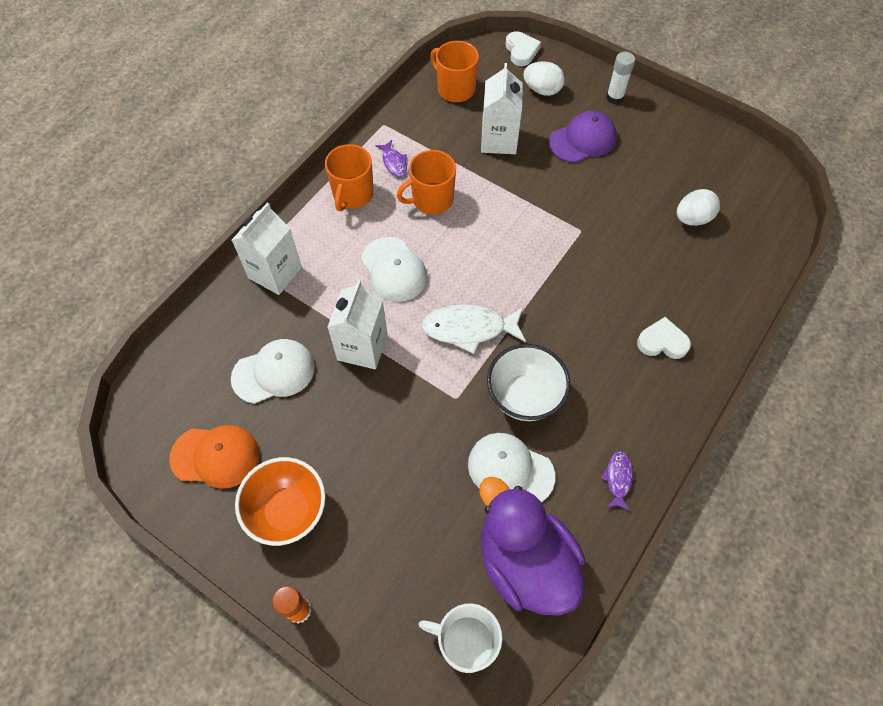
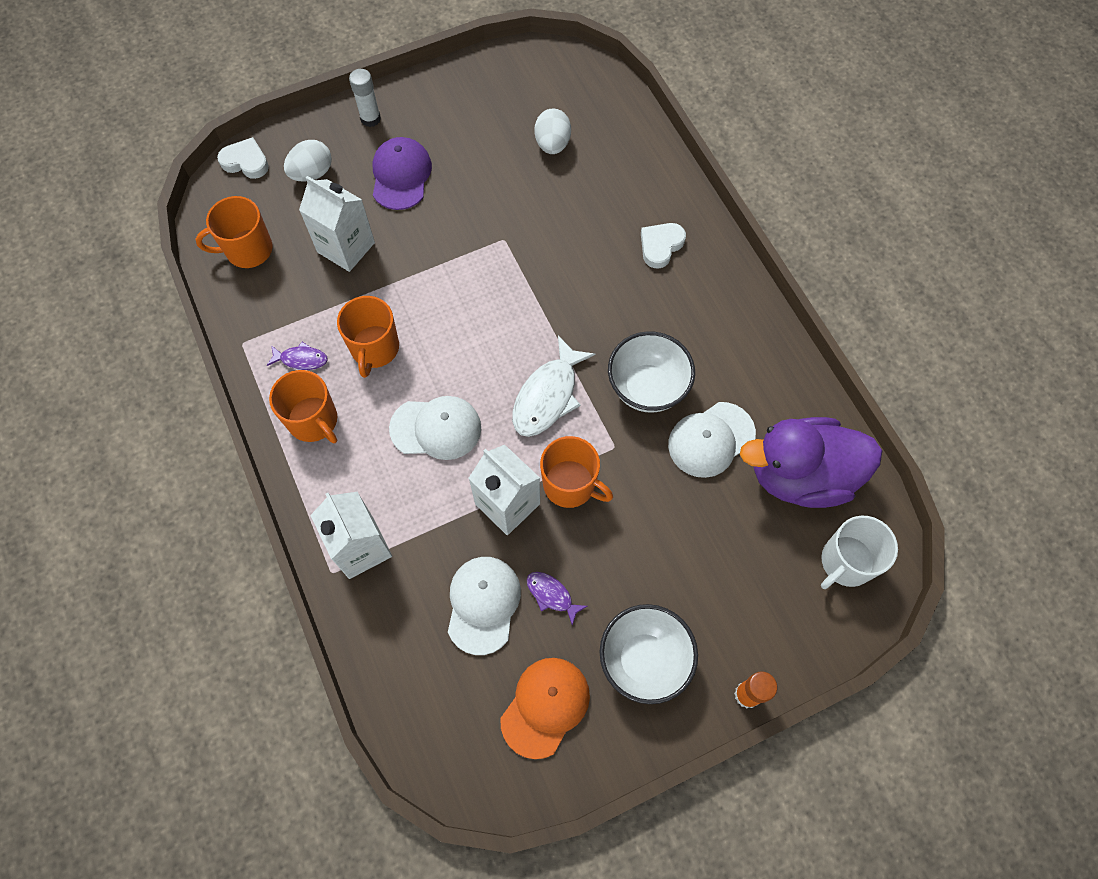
camera: 60 degrees left, 5 degrees up
orange bowl [235,457,325,546] -> white bowl [600,604,698,704]
purple fish [600,451,633,511] -> purple fish moved to [527,572,587,626]
none -> orange mug [540,436,613,508]

